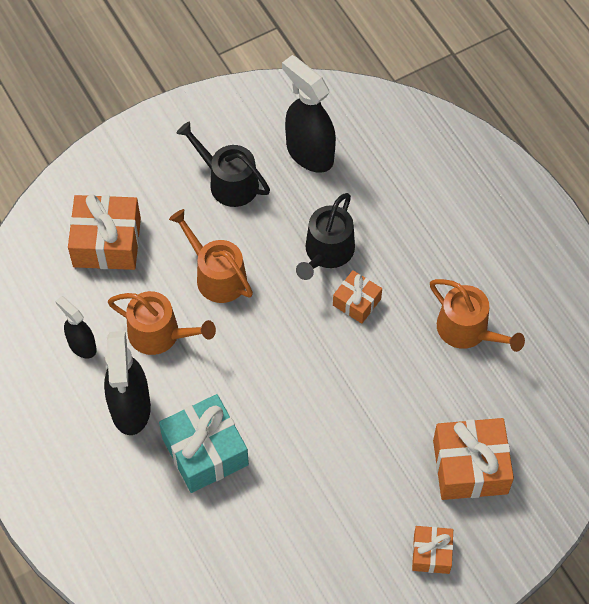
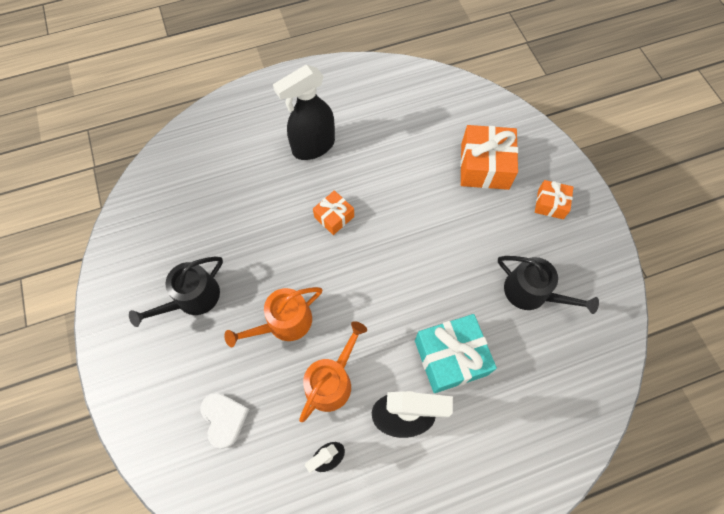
camera: 80 degrees left, 5 degrees up
orange gift [68,194,141,270] -> white heart [200,393,249,449]
black spray bottle [282,55,336,173] -> black spray bottle moved to [273,65,335,160]
black watering can [296,193,355,280] -> black watering can moved to [498,256,599,314]
orange watering can [430,279,525,352] -> none

